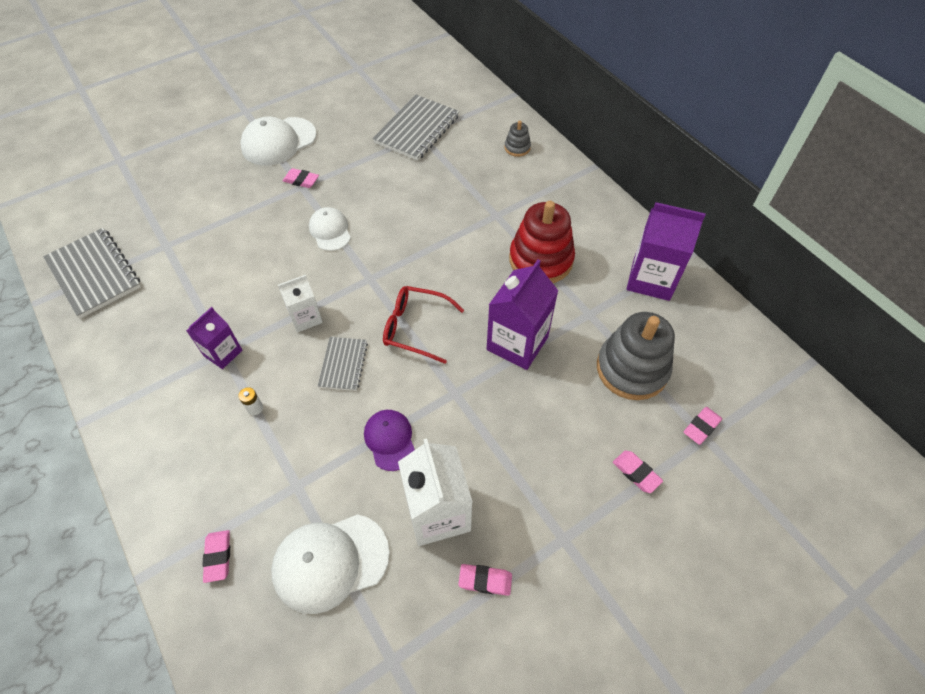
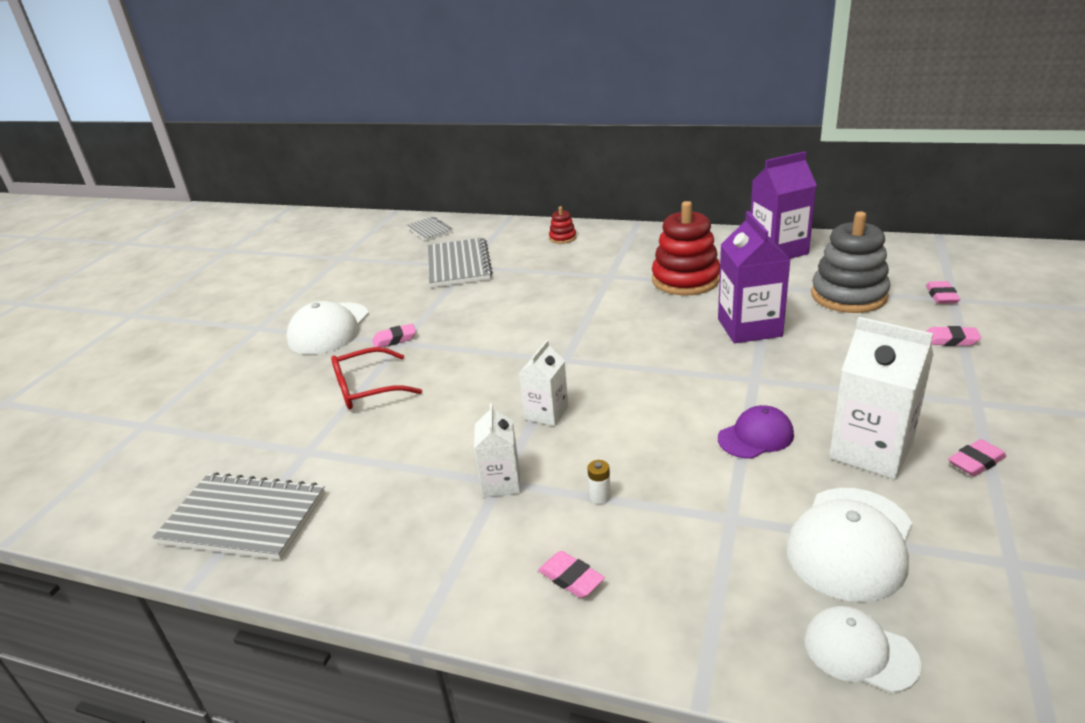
camera: 35 degrees left, 25 degrees down
purple carton [186,307,242,369] -> white carton [474,403,520,497]
pink eraser [202,530,230,583] -> pink eraser moved to [538,551,605,598]
white cap [309,207,351,251] -> white cap moved to [804,606,921,693]
grey notebook [318,337,368,391] -> grey notebook moved to [407,217,453,241]
purple cap [364,410,415,471] -> purple cap turned 120 degrees clockwise [718,405,794,459]
red glasses [383,286,464,364] -> red glasses moved to [331,347,422,409]
grey stacking toy [504,121,531,157] -> red stacking toy [549,206,576,244]

